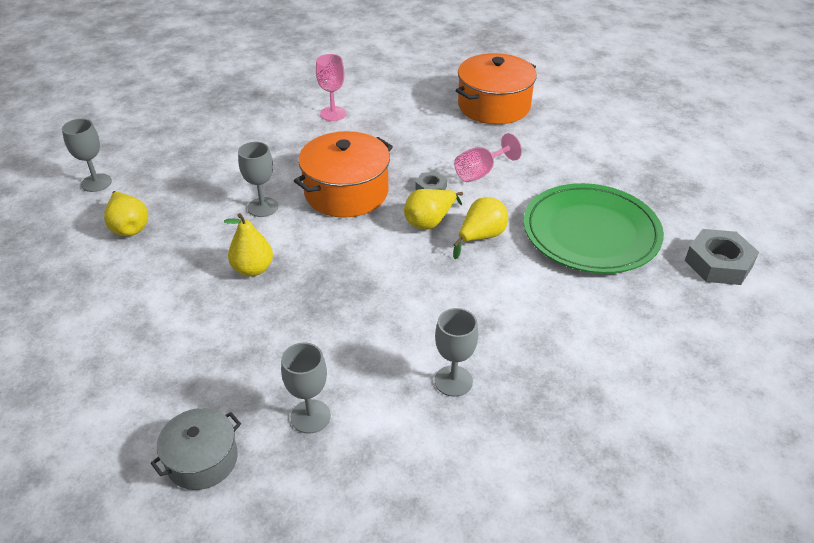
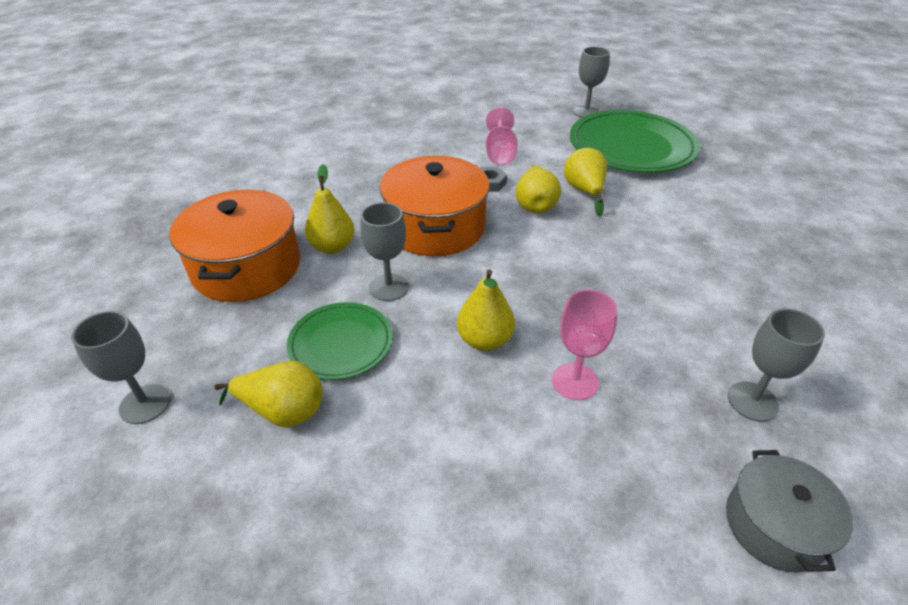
camera: 50 degrees left, 0 degrees up
pink goblet [316,54,346,121] -> pink goblet moved to [552,289,617,400]
grey goblet [435,308,478,397] -> grey goblet moved to [573,47,610,118]
orange pot [455,53,537,124] -> orange pot moved to [169,189,300,302]
grey nut [685,229,759,285] -> none
none -> green plate [287,302,392,380]
none -> yellow pear [305,164,354,254]

